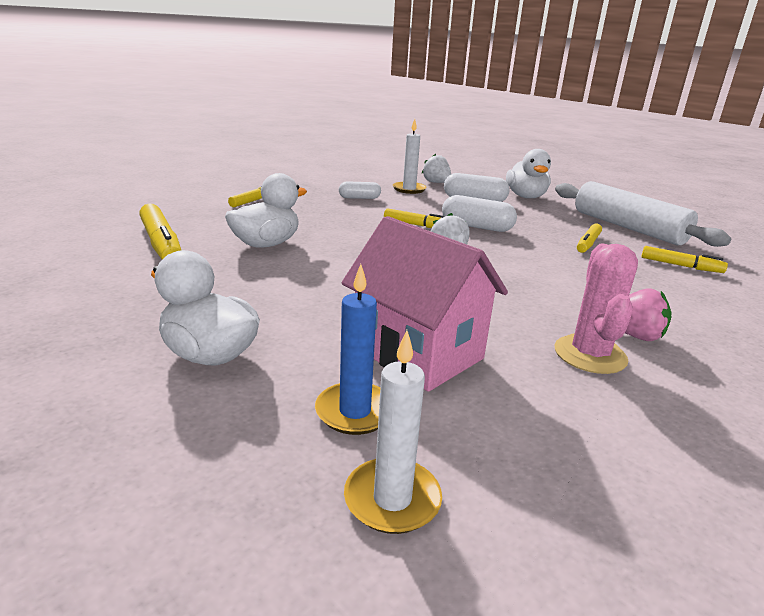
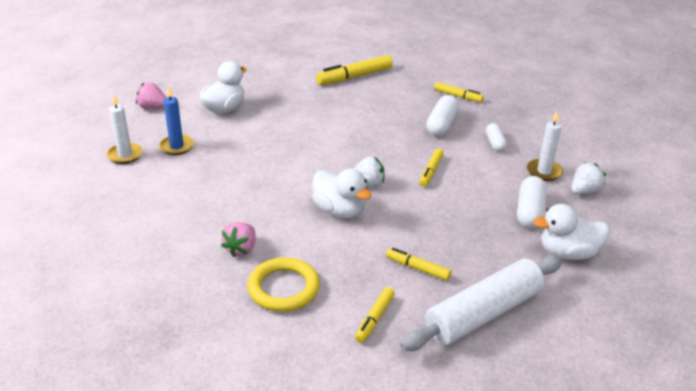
camera: 90 degrees right, 10 degrees up
white duck [225,173,307,248] -> white duck moved to [312,169,372,218]
pink house [341,216,508,392] -> none
white capsule [442,195,517,232] -> white capsule moved to [426,95,460,136]
pink cactus [555,243,638,374] -> none
none -> pink strawberry [136,82,167,109]
none -> yellow ring [247,257,320,312]

